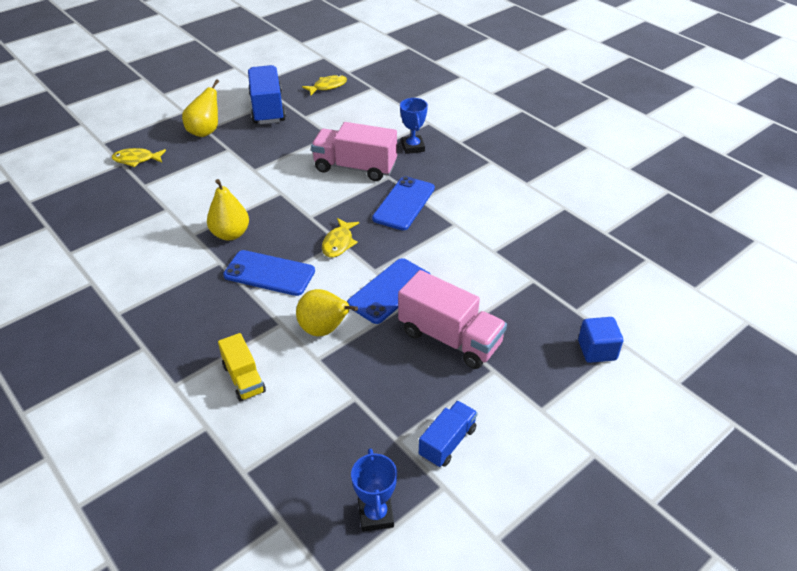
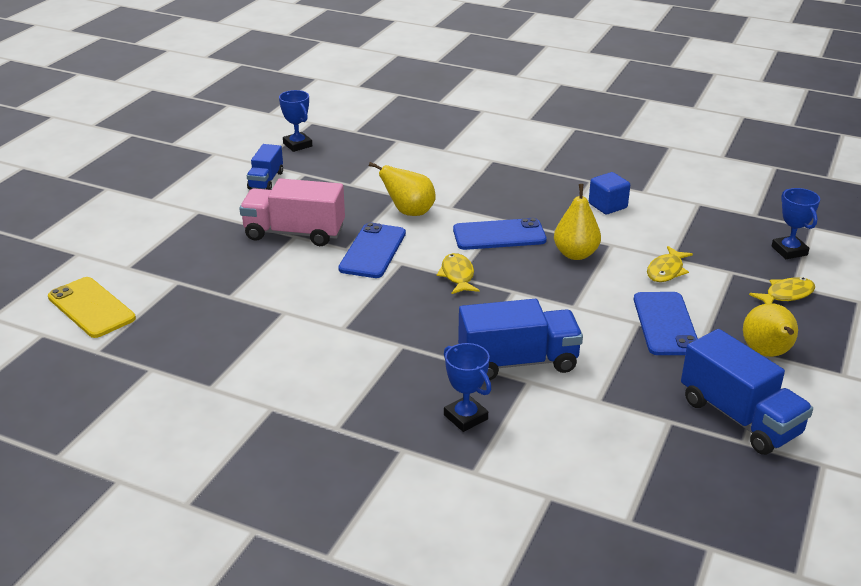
camera: 155 degrees right, 10 degrees down
yellow truck [218,333,266,402] -> none
yellow fish [302,75,347,95] -> yellow fish moved to [647,246,693,282]
pink truck [311,122,397,181] -> blue truck [458,299,583,380]
blue phone [372,176,435,230] -> blue phone moved to [634,292,698,355]
blue cube [578,317,623,363] -> blue cube moved to [589,172,630,214]
none -> yellow phone [48,277,136,338]
none -> blue trophy [772,188,820,259]

